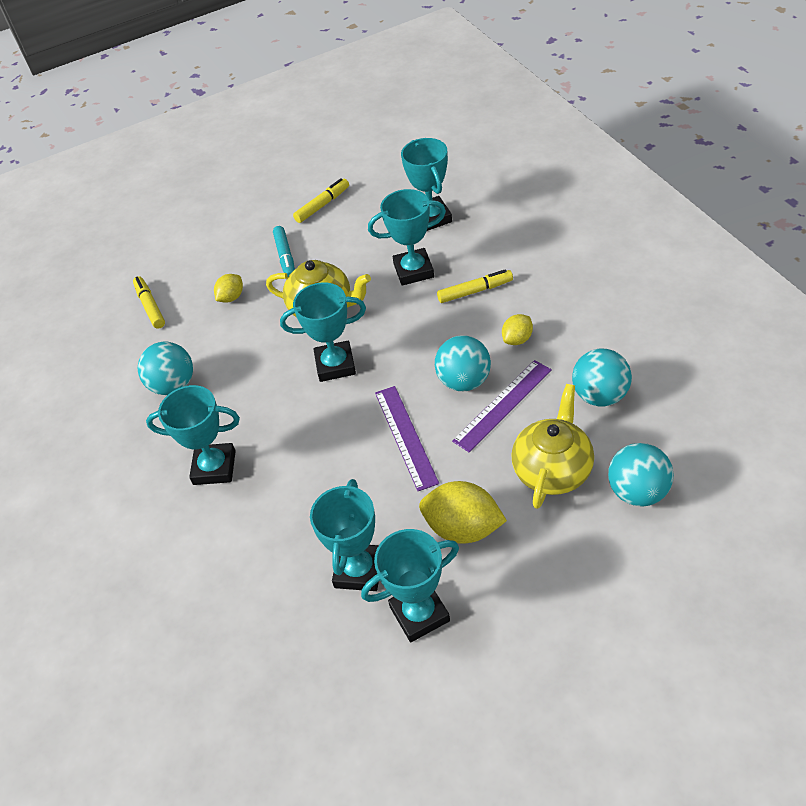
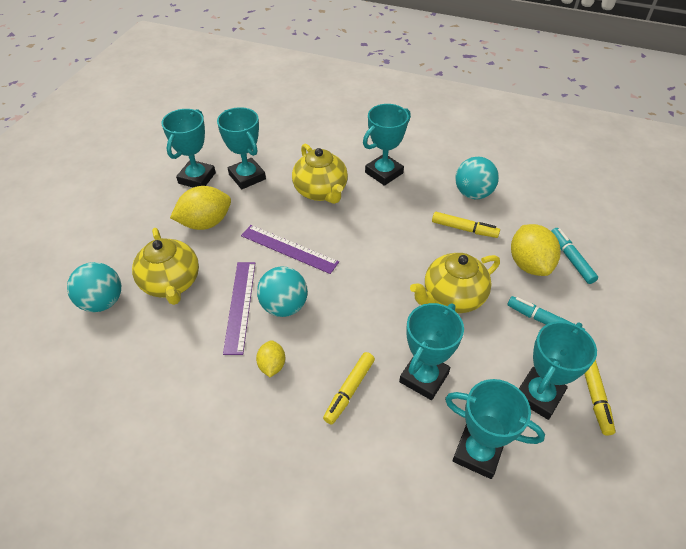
camera: 130 degrees right, 0 degrees up
yellow marker [133,276,165,329] -> yellow marker moved to [432,212,500,238]
yellow lemon [214,274,243,303] -> yellow lemon [511,224,561,276], size x1.81
turquoise trophy [280,282,366,382] -> turquoise trophy moved to [519,321,597,420]
turquoise ball [572,349,632,406] -> none
none -> yellow teapot [292,144,348,204]
none -> turquoise marker [551,228,598,284]

